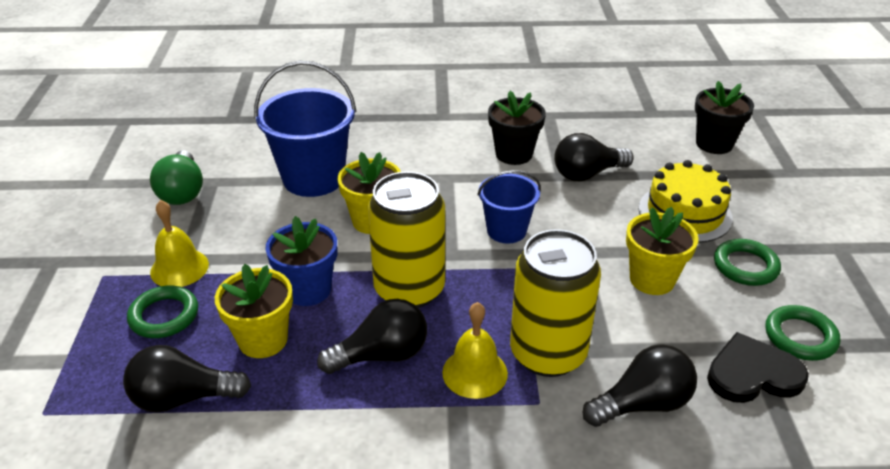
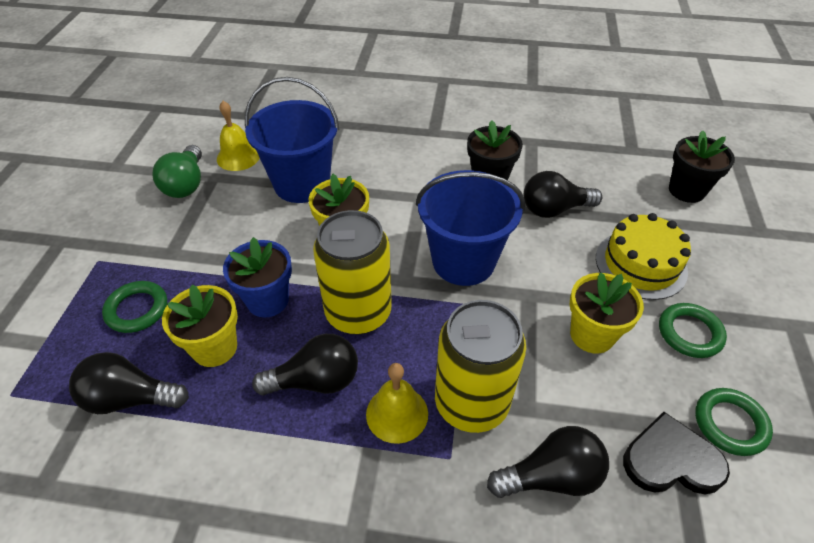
camera: 10 degrees right, 10 degrees up
yellow bell [150,200,209,287] -> yellow bell moved to [217,101,260,171]
blue bucket [477,170,541,243] -> blue bucket [416,170,525,286], size x1.68

